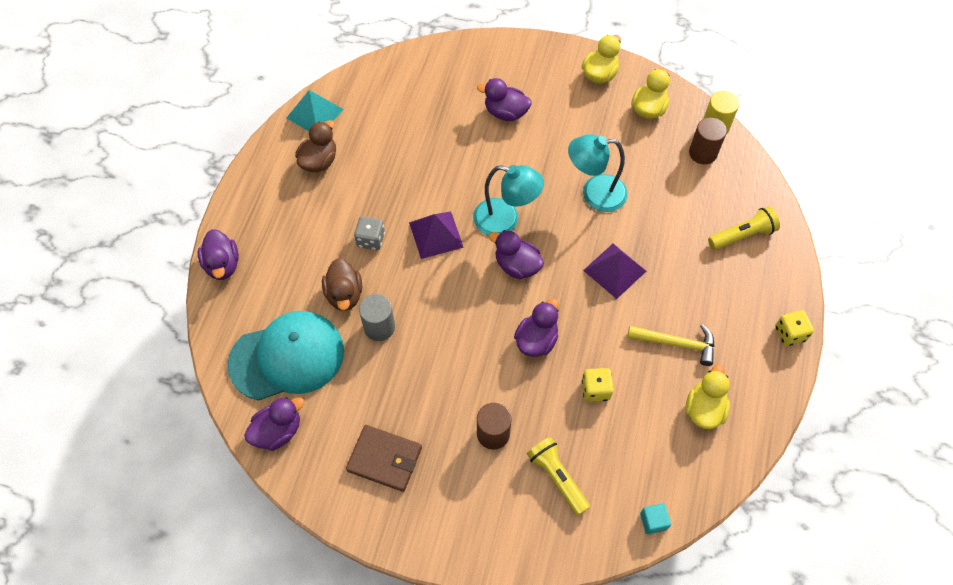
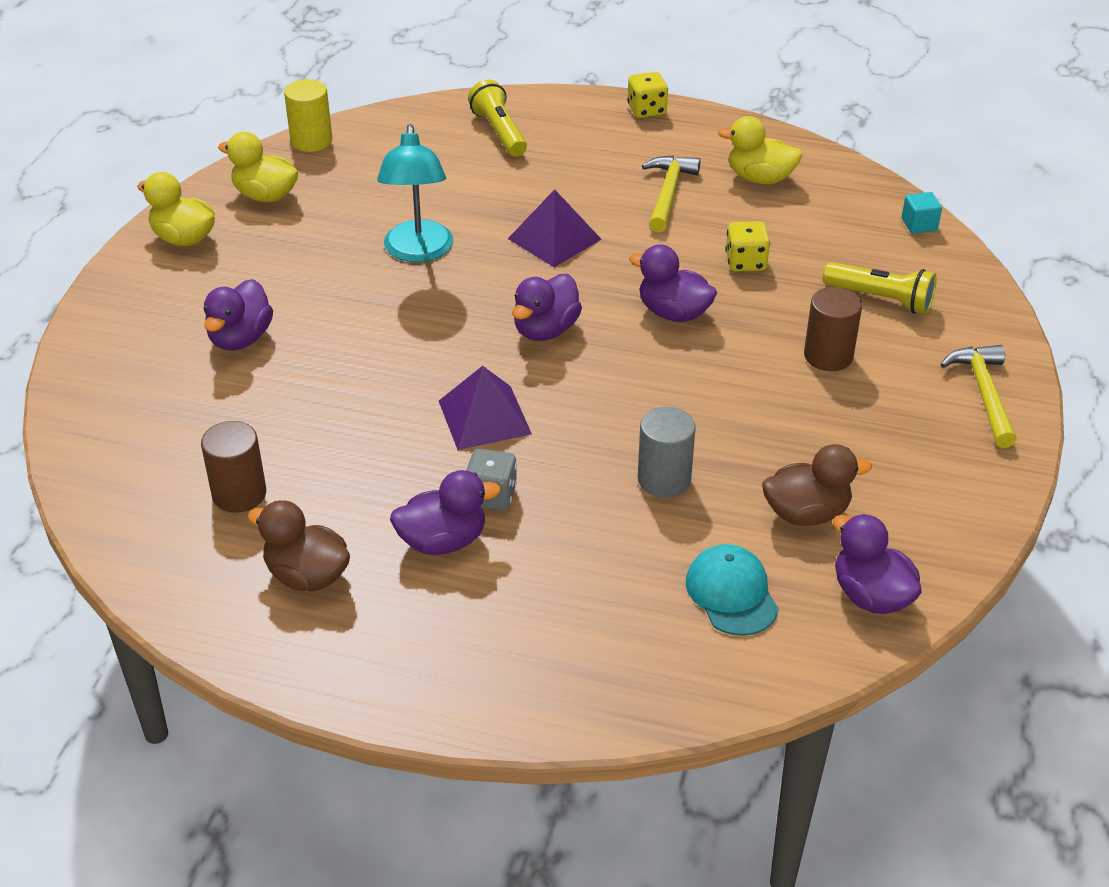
camera: 90 degrees left, 20 degrees down
purple duck [198,229,239,280] -> purple duck moved to [390,470,501,555]
turquoise cap [228,311,344,401] -> turquoise cap [686,544,779,636], size x0.53
turquoise pyramid [287,90,344,131] -> none
brown duck [322,258,362,311] -> brown duck moved to [762,444,872,526]
brown wallet [346,425,422,492] -> none
turquoise lamp [473,165,544,236] -> none
yellow flashlight [527,437,590,516] -> yellow flashlight turned 120 degrees counterclockwise [823,262,937,314]
brown cylinder [689,117,727,164] -> brown cylinder moved to [201,421,266,513]
none -> yellow hammer [940,345,1017,448]

